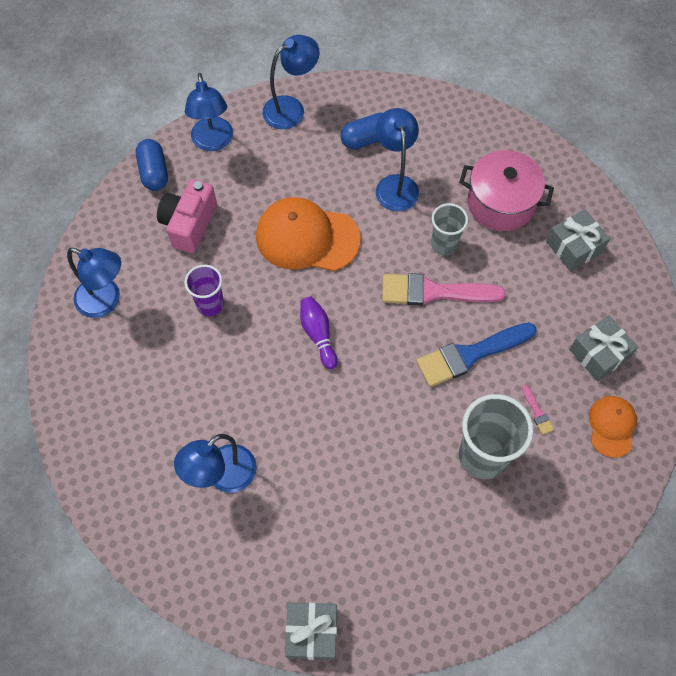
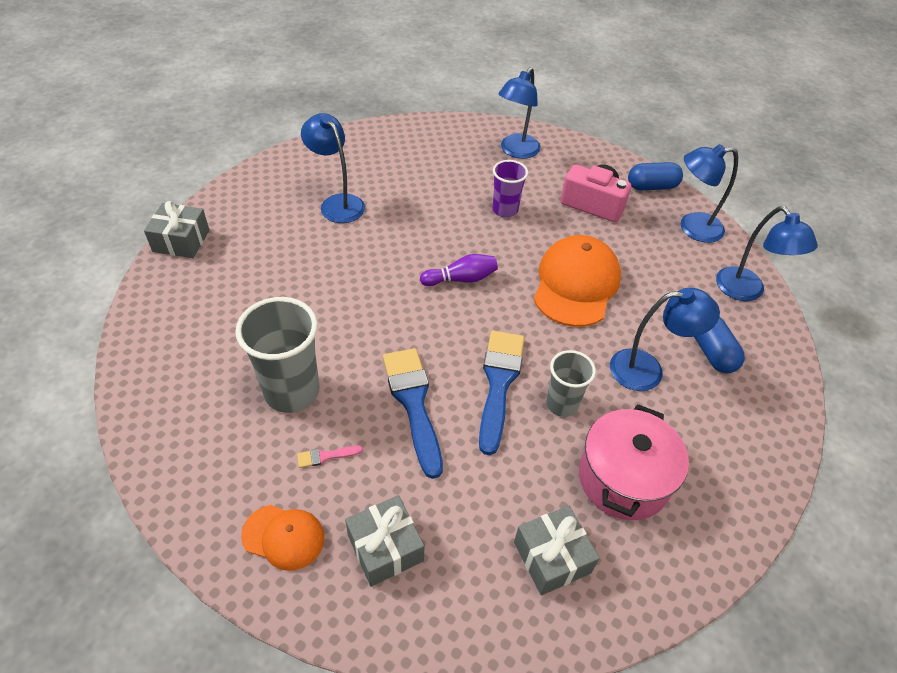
camera: 95 degrees right, 15 degrees down
pink brush [382,273,506,305] -> blue brush [479,331,525,455]

